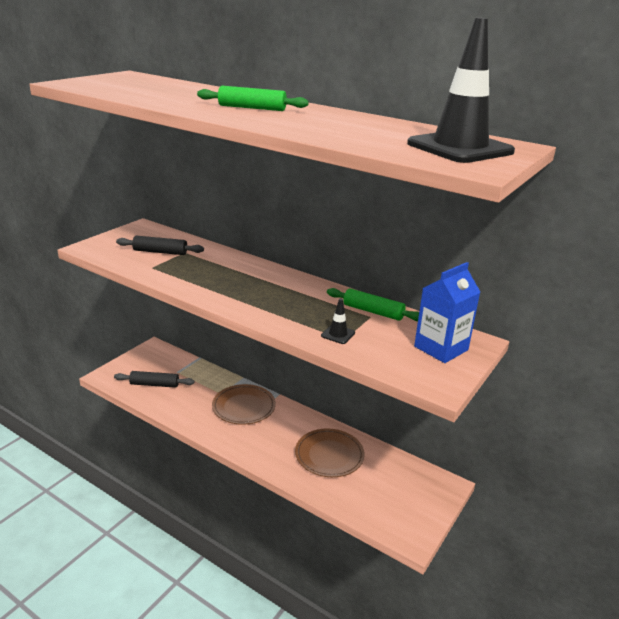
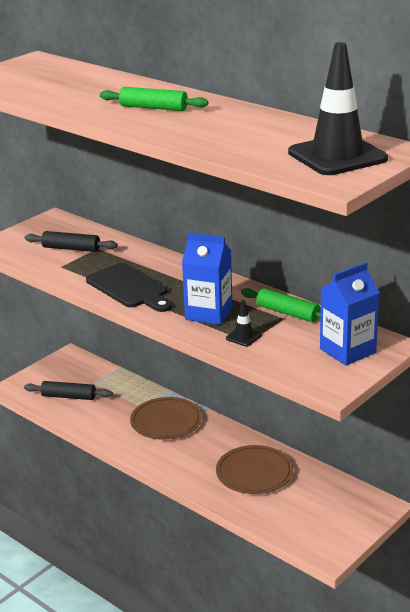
camera: 10 degrees right, 0 degrees up
none -> black cutting board [86,263,172,312]
none -> blue carton [182,233,232,325]

